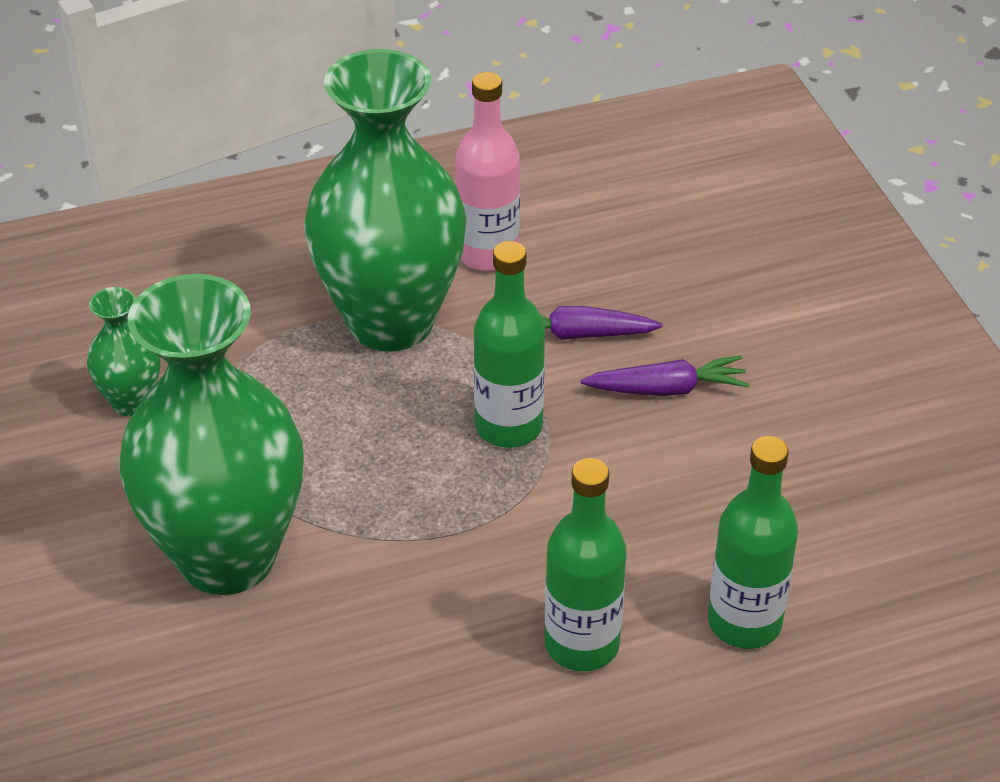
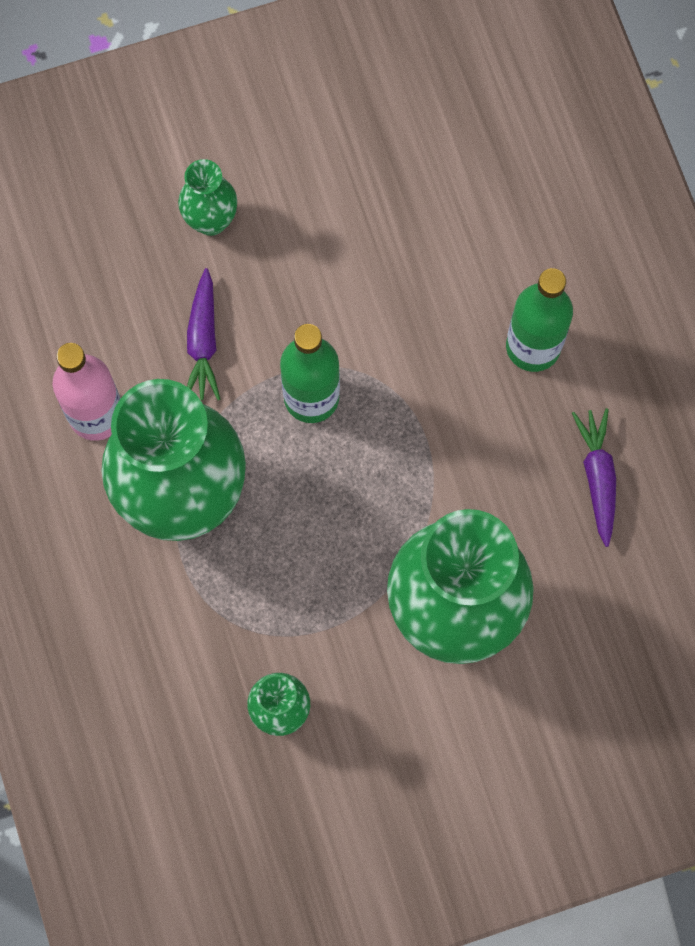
camera: 90 degrees left, 30 degrees up
purple carrot [581,355,749,396] -> purple carrot moved to [572,408,616,547]
green bottle [708,436,798,649] -> none
none -> green vase [178,159,237,236]

